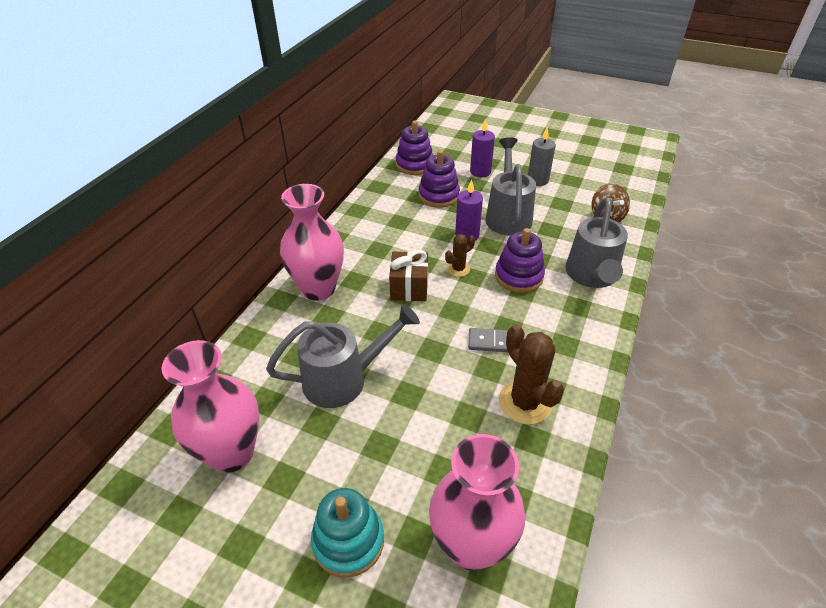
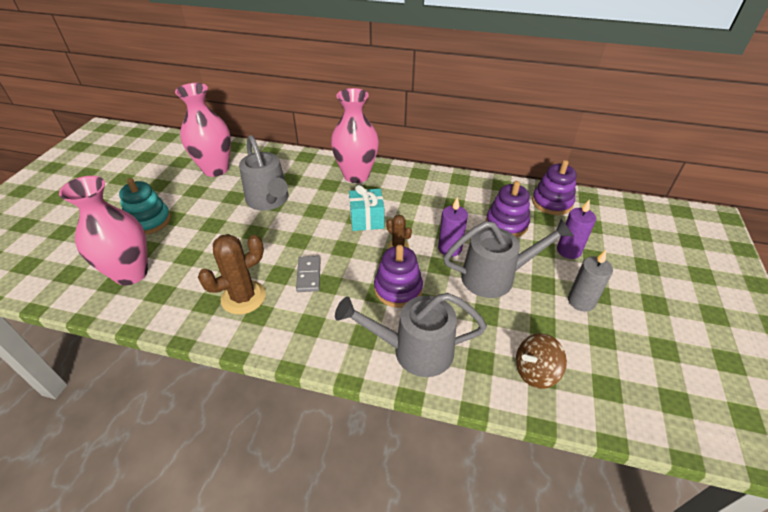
camera: 80 degrees right, 0 degrees up
brown gift [389,250,428,301] -> turquoise gift [349,185,384,231]

